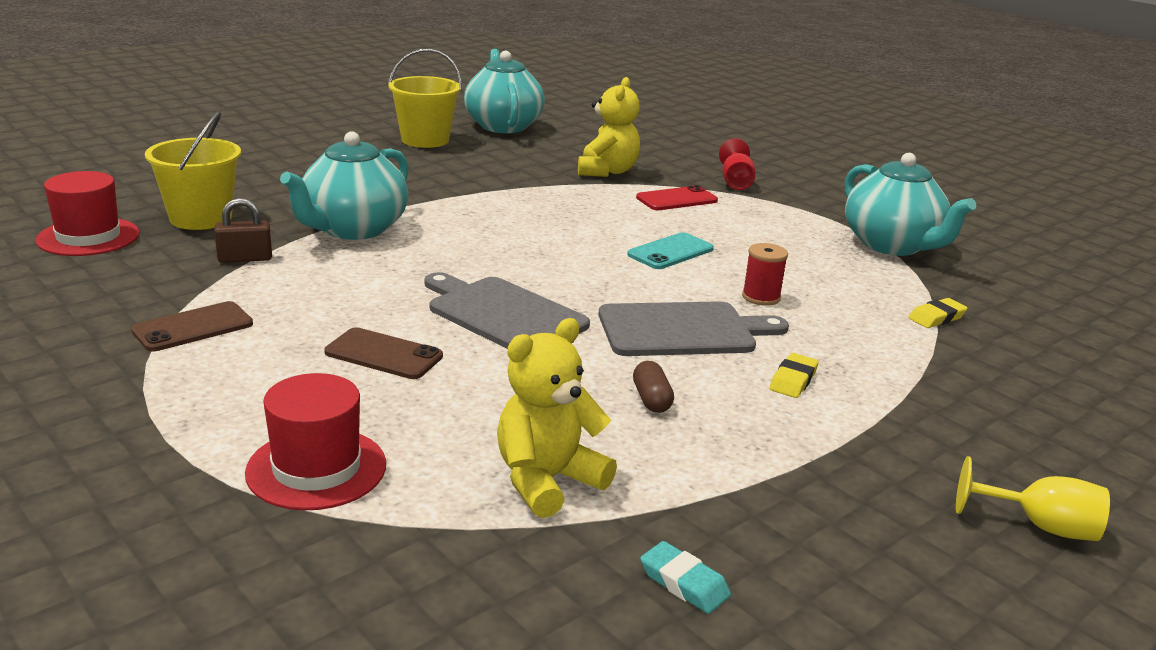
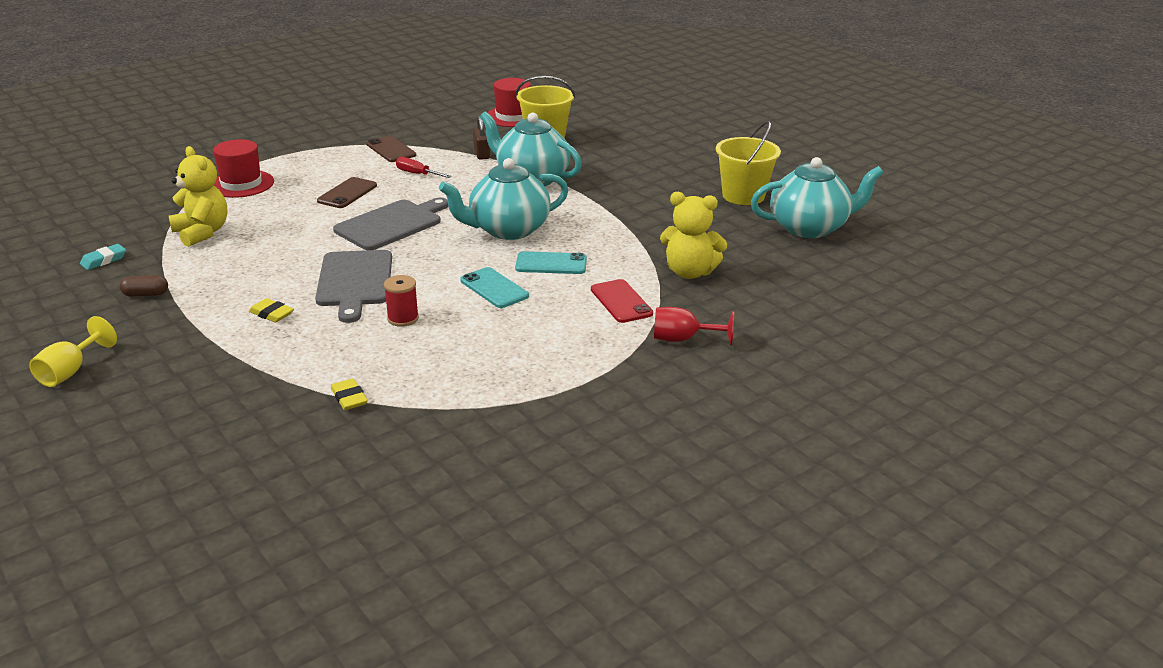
camera: 95 degrees right, 5 degrees up
brown capsule [633,361,674,413] -> brown capsule moved to [120,275,168,297]
turquoise teapot [845,153,976,256] -> turquoise teapot moved to [439,158,568,240]
none -> red screwdriver [396,157,452,178]
none -> turquoise phone [515,251,587,274]

